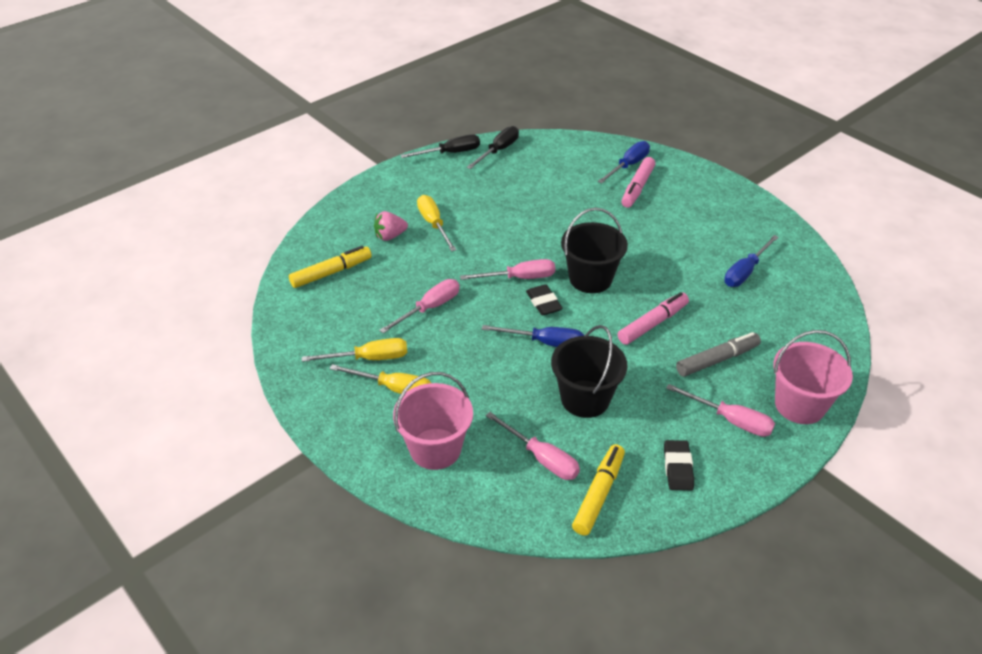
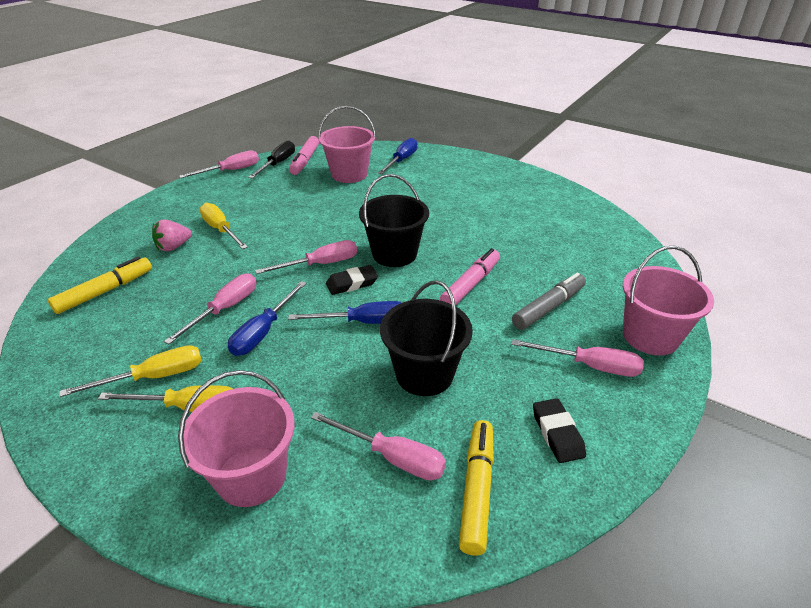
camera: 15 degrees left, 5 degrees down
black screwdriver [401,134,480,158] -> pink screwdriver [179,150,259,178]
black eraser [526,284,563,315] -> black eraser turned 75 degrees counterclockwise [326,265,378,295]
pink marker [621,157,655,208] -> pink marker moved to [289,136,319,175]
blue screwdriver [724,235,779,287] -> blue screwdriver moved to [228,281,307,356]
none -> pink bucket [318,106,376,183]

